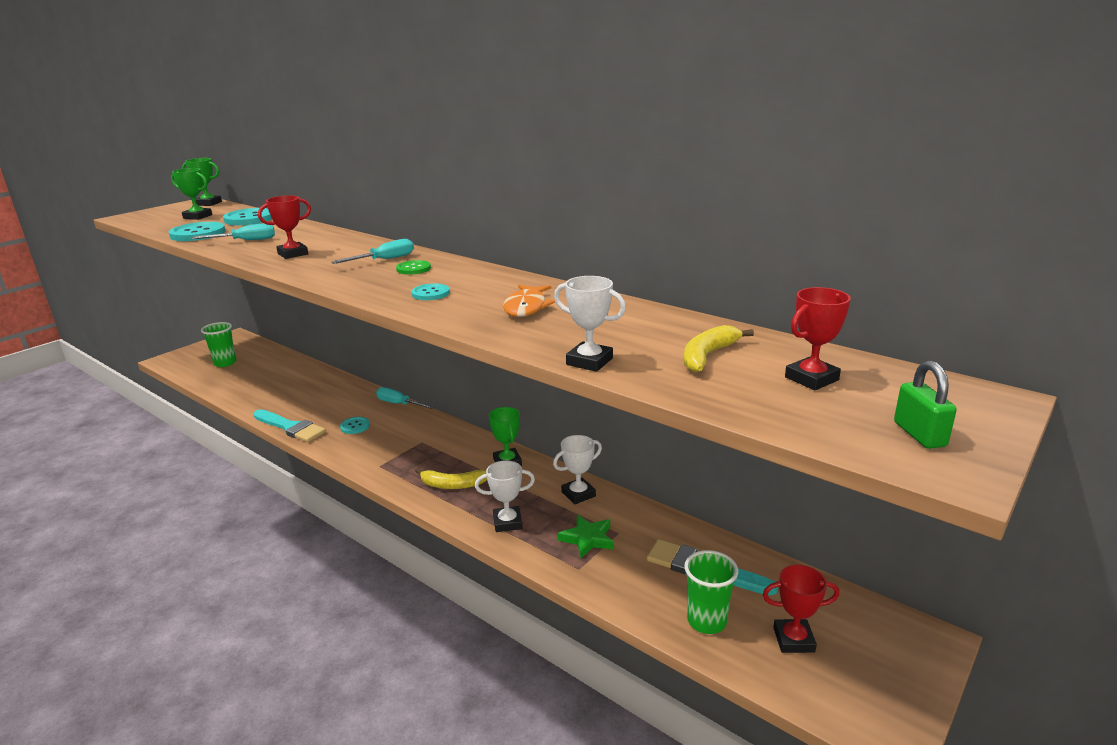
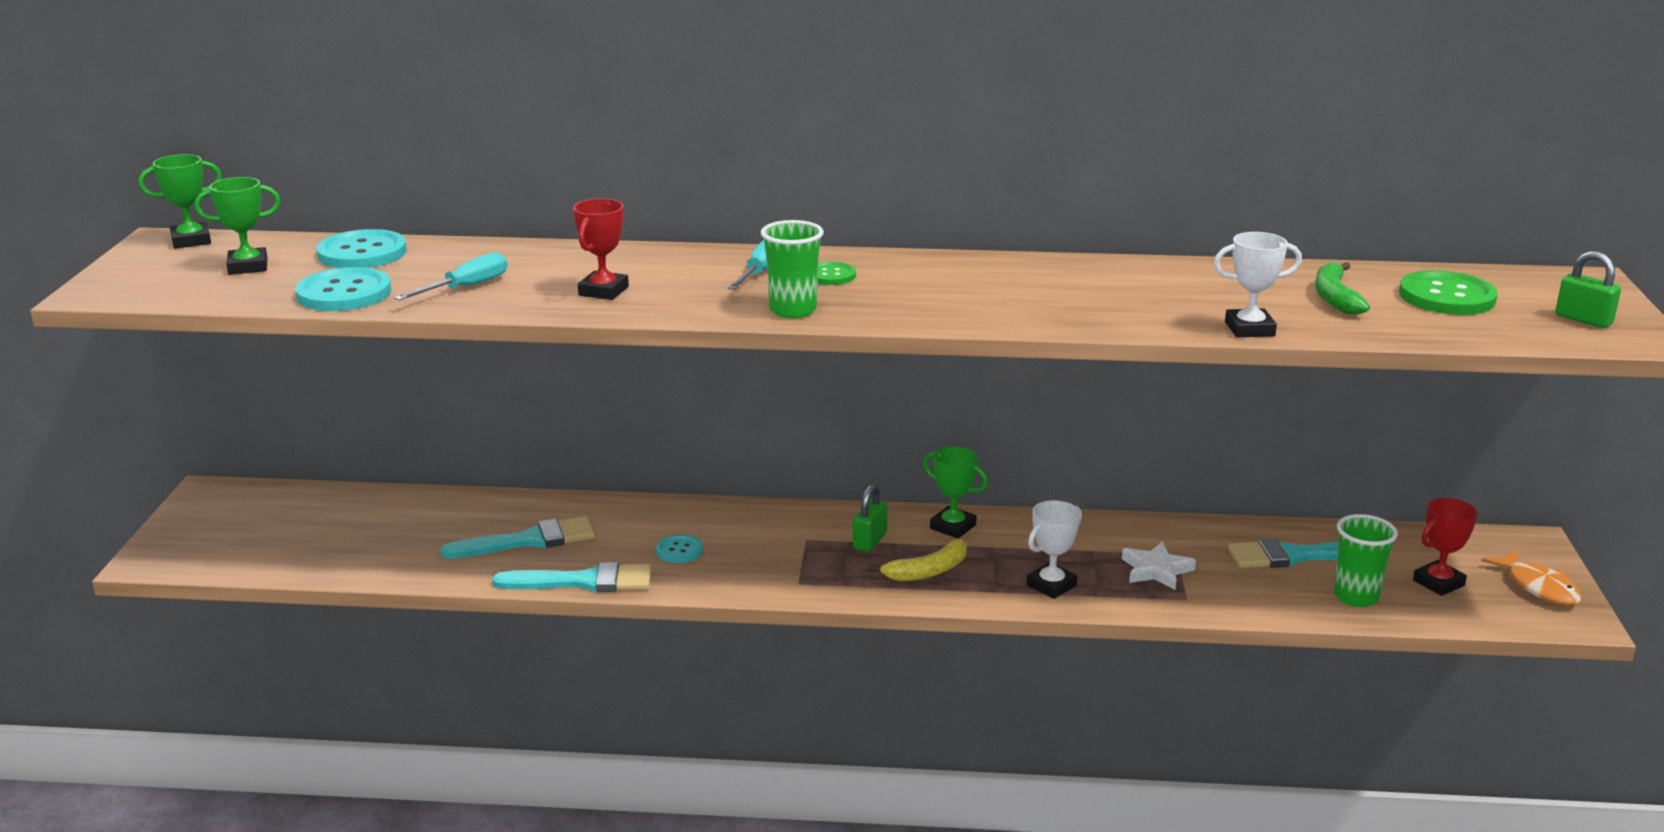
camera: 35 degrees left, 0 degrees up
green cup [201,322,237,367] -> green cup moved to [761,220,824,318]
turquoise screwdriver [376,387,434,409] -> none
turquoise button [412,283,450,300] -> none
orange fish [503,285,555,317] -> orange fish moved to [1481,550,1581,605]
white trophy [553,435,602,504] -> none
green star [558,515,614,558] -> white star [1122,542,1196,590]
yellow banana [684,325,754,372] -> green banana [1315,262,1370,315]
red trophy [785,287,851,390] -> green button [1399,270,1498,315]
none -> turquoise brush [440,516,595,559]
none -> green padlock [853,484,888,552]

